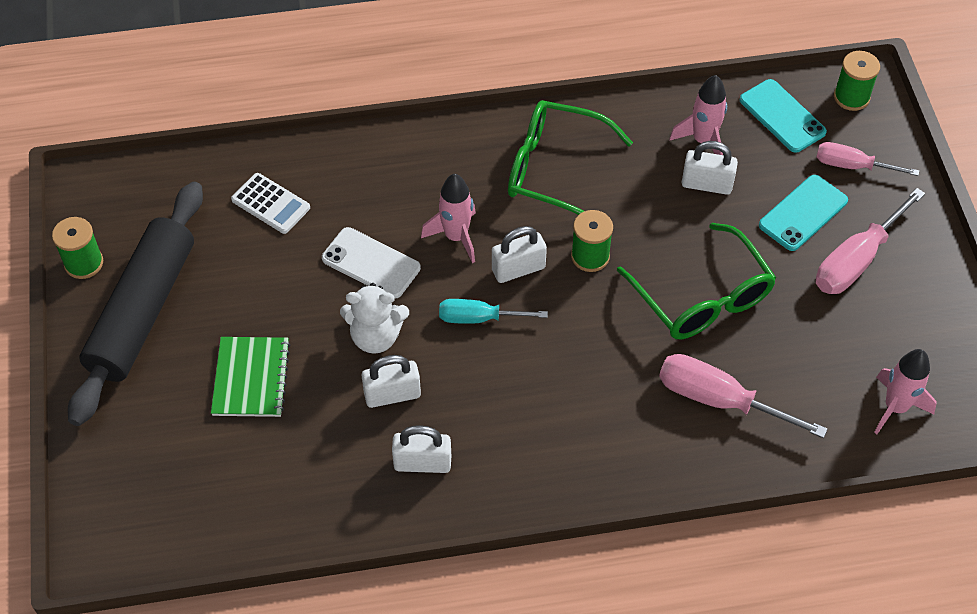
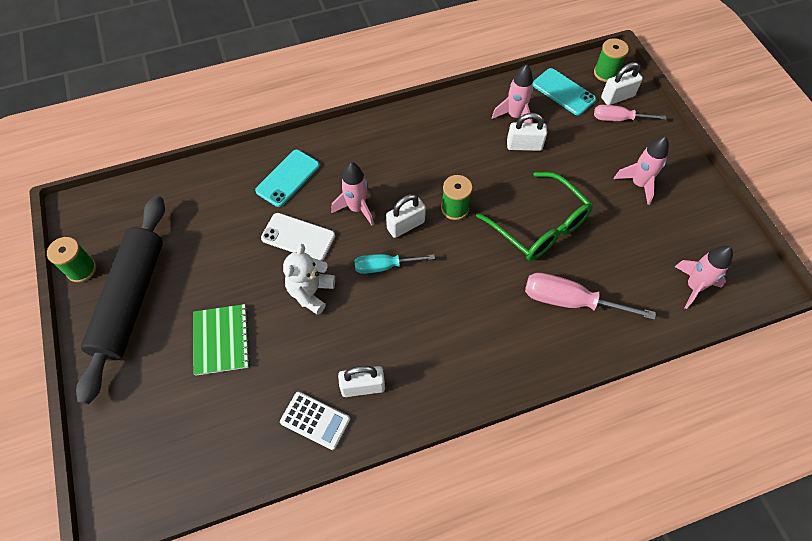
camera: 10 degrees left, 5 degrees up
white calculator [231,173,310,234] -> white calculator moved to [280,392,350,450]
white teddy bear [340,283,409,354] -> white teddy bear turned 120 degrees clockwise [283,244,335,315]
white padlock [362,355,421,408] -> white padlock moved to [601,62,643,105]
green glasses [508,100,633,215] -> none
turquoise phone [759,175,848,251] -> turquoise phone moved to [255,150,320,207]
pink screwdriver [816,188,925,294] -> pink rocket [614,136,669,205]

